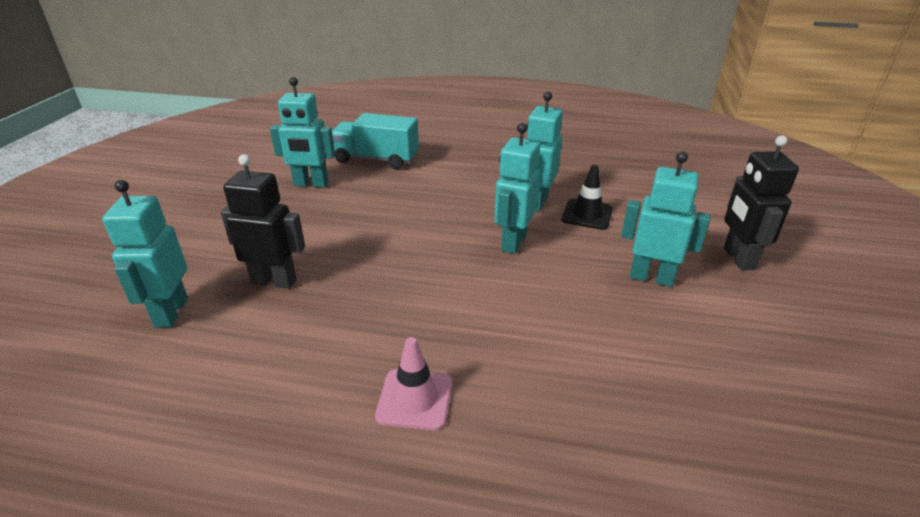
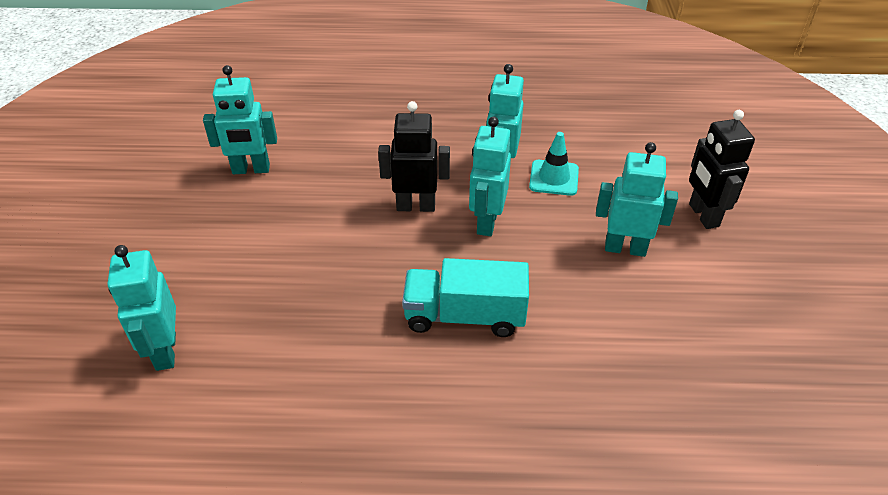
camera: 10 degrees left, 10 degrees up
black robot [221,154,305,289] -> black robot moved to [378,101,450,212]
turquoise truck [332,113,419,169] -> turquoise truck moved to [402,258,529,337]
pink traffic cone [375,337,452,430] -> none
black traffic cone [562,165,613,230] -> turquoise traffic cone [529,132,579,196]

